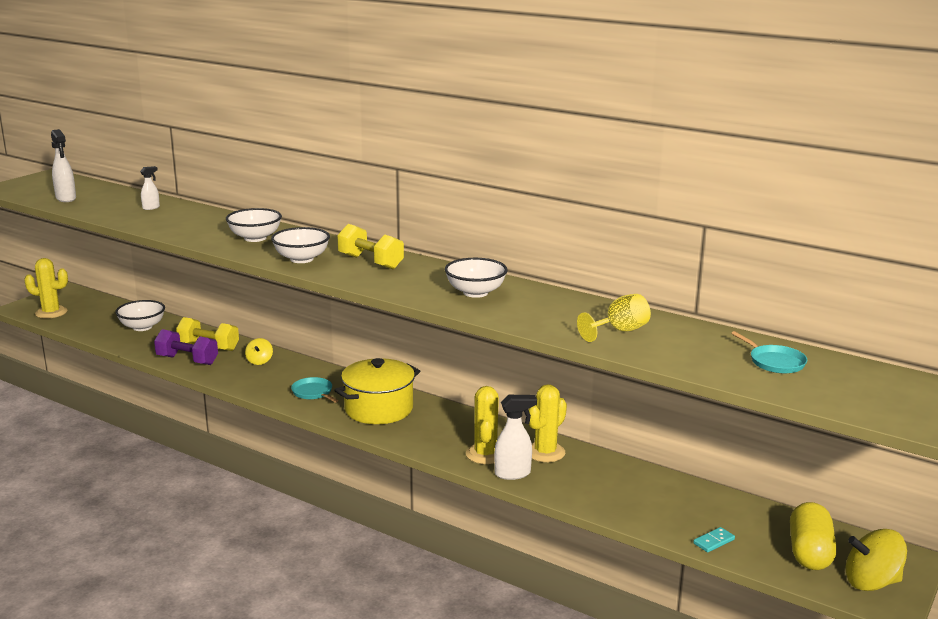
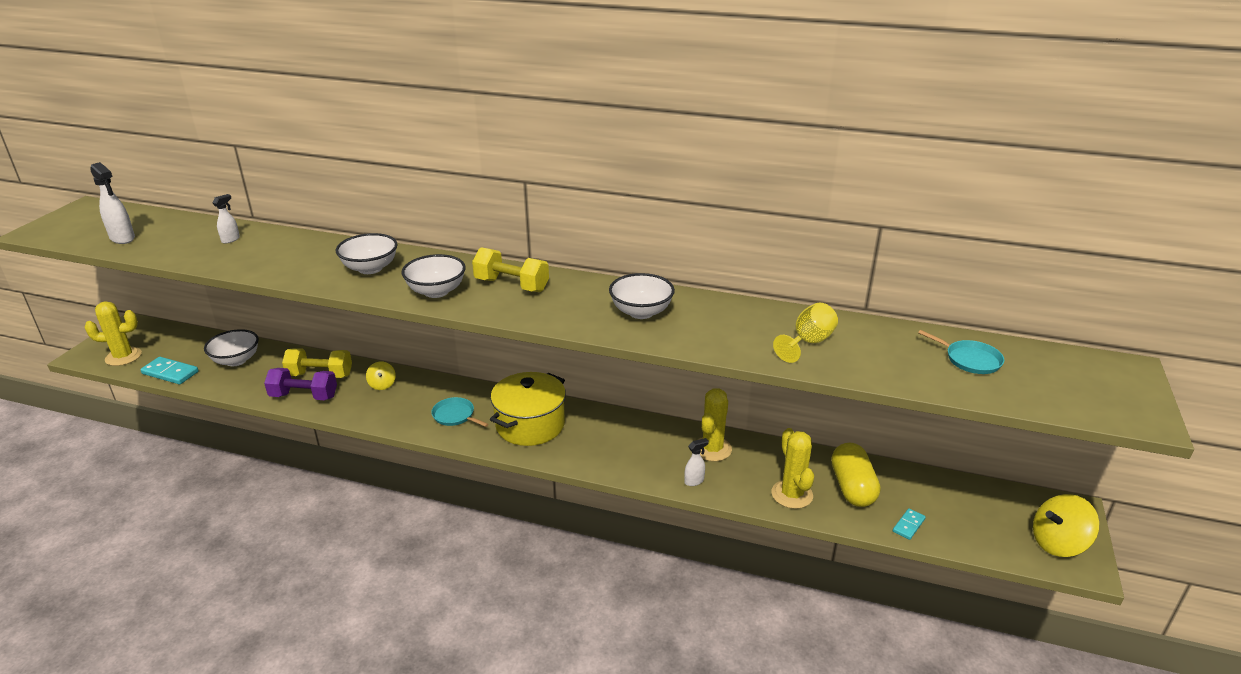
camera: 15 degrees left, 10 degrees up
yellow cactus [466,386,499,464] -> yellow cactus moved to [772,428,814,509]
white spray bottle [494,395,537,480] -> white spray bottle [684,438,709,486], size x0.59
yellow capsule [790,502,837,570] -> yellow capsule moved to [831,443,880,507]
none -> turquoise domino [140,357,199,384]

